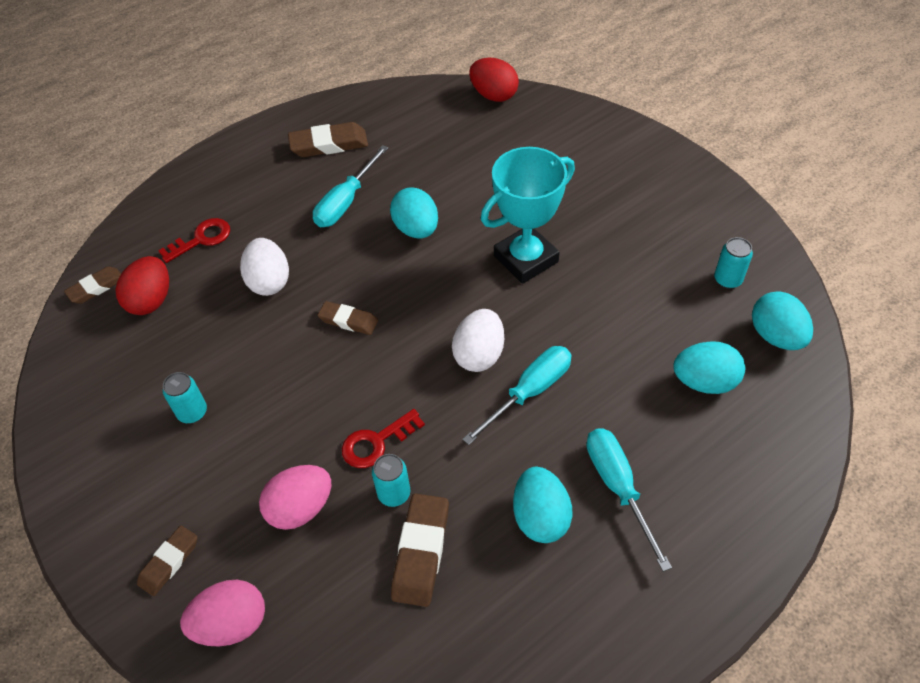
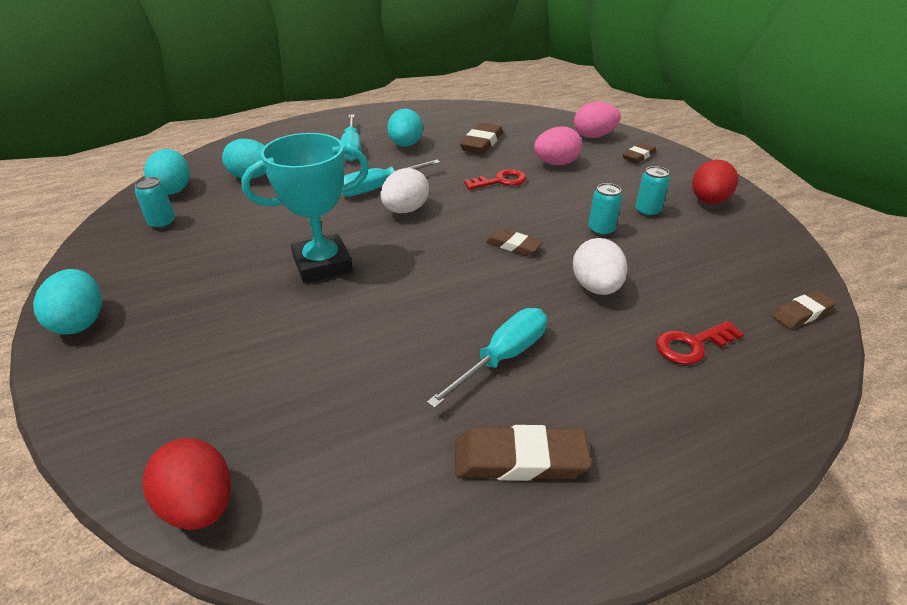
camera: 170 degrees left, 15 degrees down
red egg [115,256,169,315] -> red egg moved to [692,160,738,204]
turquoise can [372,454,410,507] -> turquoise can moved to [588,183,622,236]
turquoise egg [390,187,438,238] -> turquoise egg moved to [33,269,102,334]

